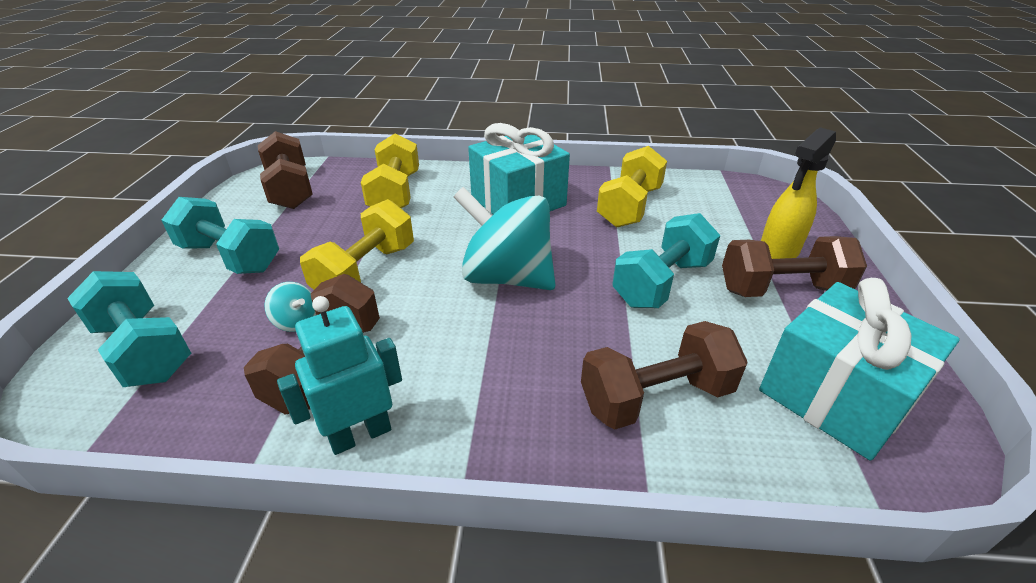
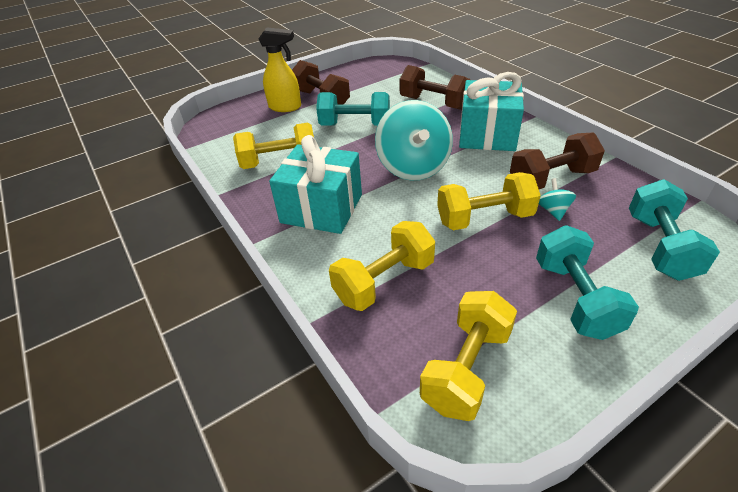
camera: 125 degrees left, 5 degrees up
brown dumbbell [258,131,313,209] -> yellow dumbbell [420,291,517,421]
turquoise robot [277,296,402,455] -> none
turquoise gift [759,278,960,461] -> turquoise gift moved to [459,72,524,151]

